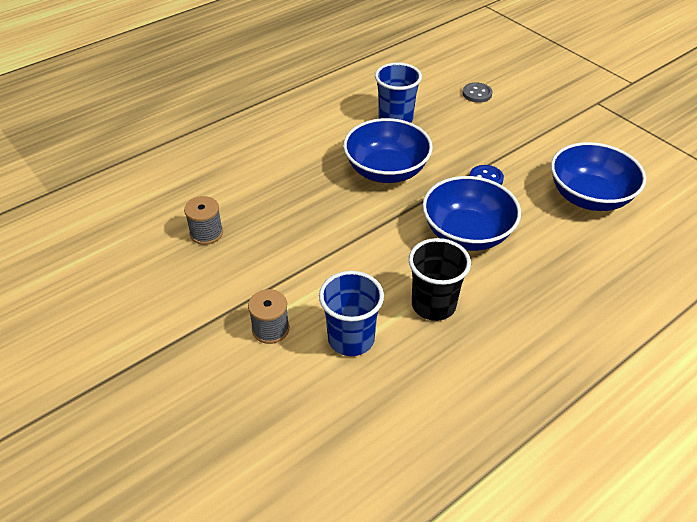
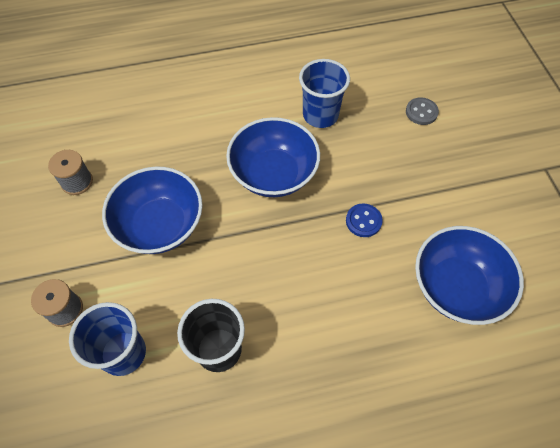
camera: 25 degrees right, 15 degrees up
blue bowl [423,176,521,251] -> blue bowl moved to [102,166,203,254]

